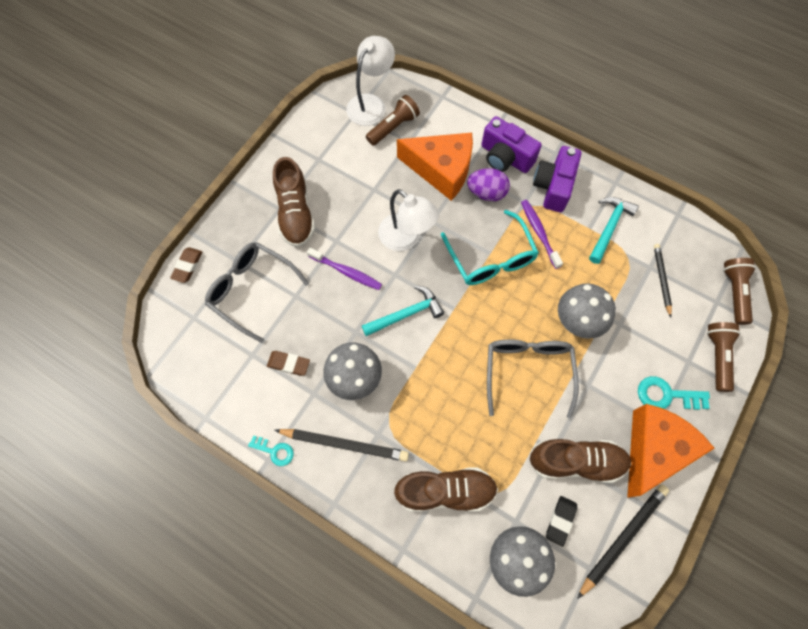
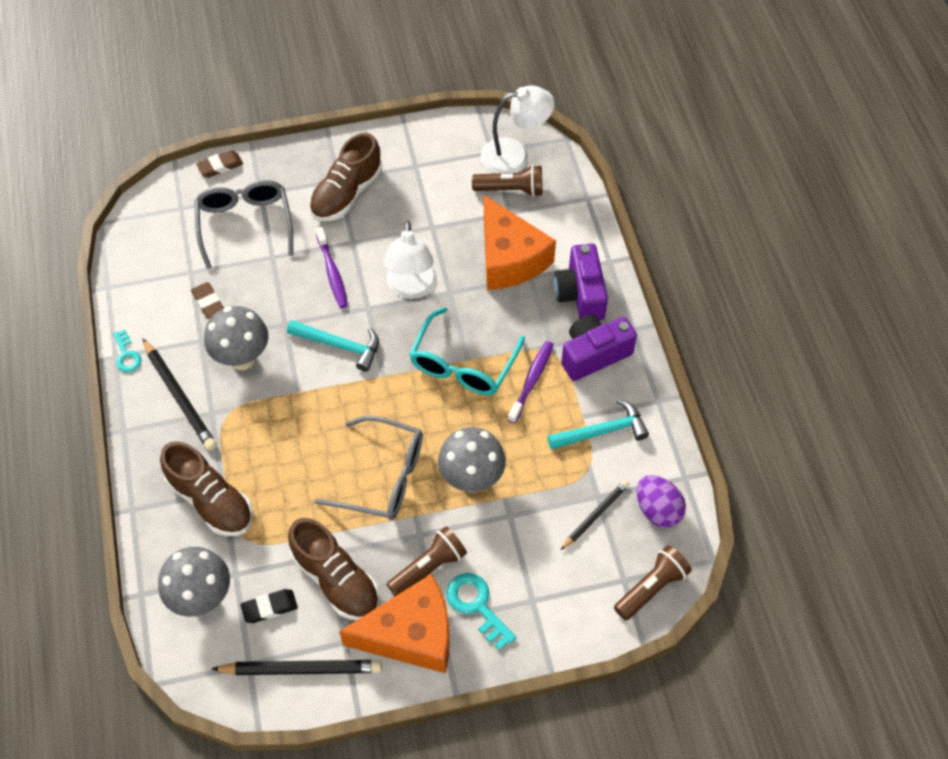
camera: 45 degrees right, 10 degrees down
purple egg [467,168,510,201] -> purple egg moved to [636,475,686,528]
grey glasses [487,340,579,419] -> grey glasses turned 60 degrees clockwise [314,416,423,520]
brown flashlight [707,322,741,392] -> brown flashlight moved to [386,526,467,596]

